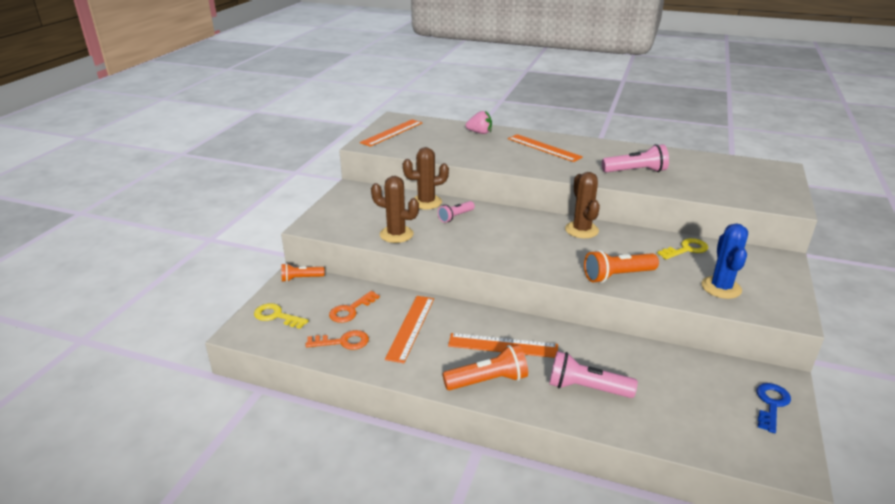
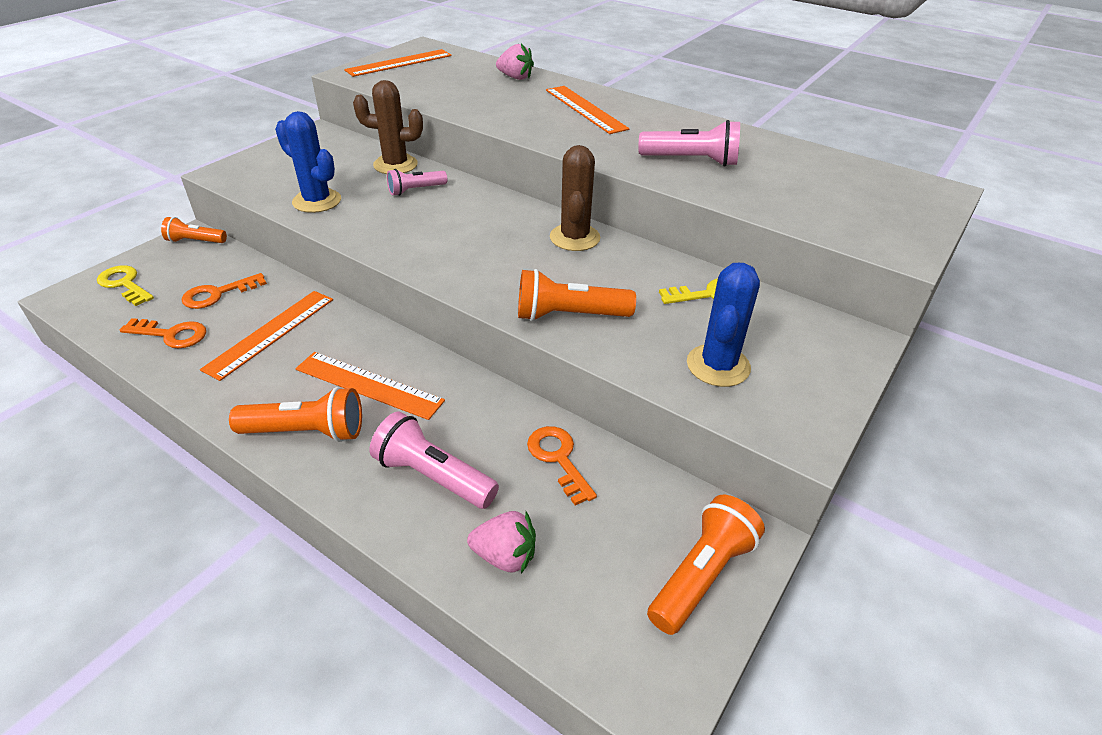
camera: 15 degrees right, 10 degrees up
brown cactus [371,176,419,243] -> blue cactus [275,111,341,213]
blue key [757,383,791,433] -> orange flashlight [647,495,765,635]
none -> pink strawberry [467,511,536,574]
none -> orange key [527,426,597,505]

